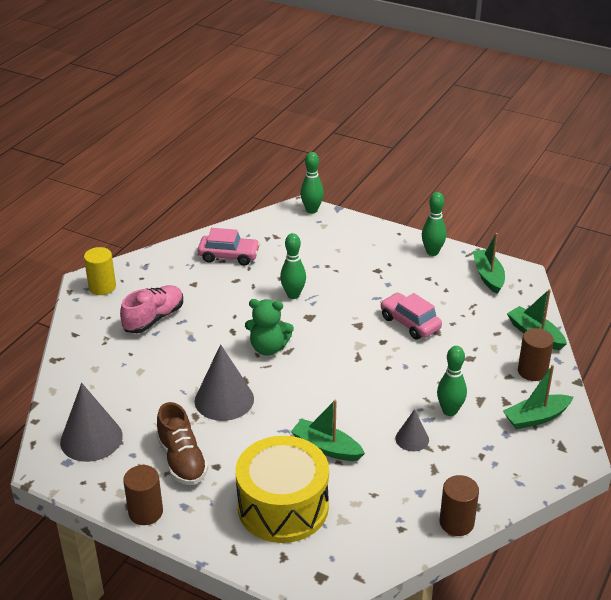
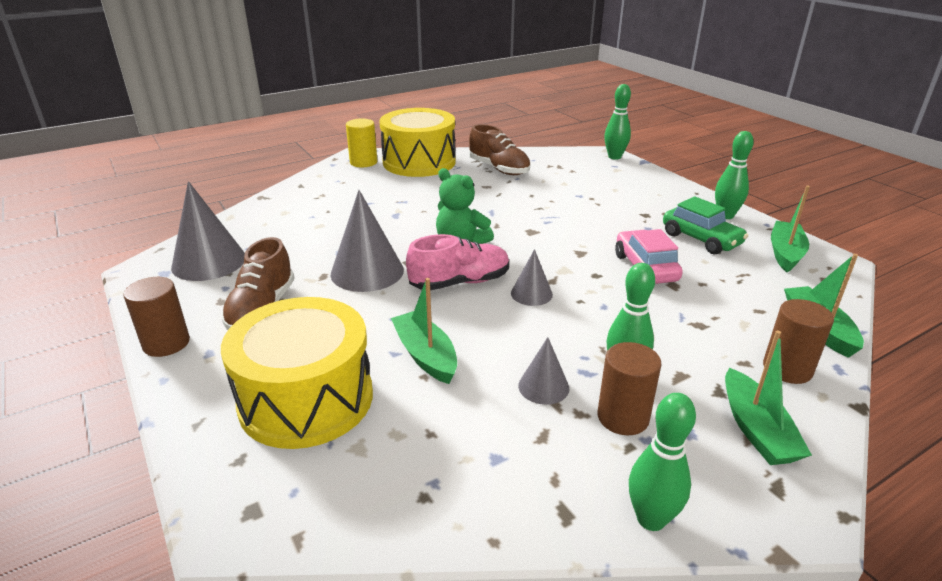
camera: 30 degrees right, 5 degrees down
pink shoe [120,285,183,333] -> pink shoe moved to [406,234,509,290]
pink car [198,228,260,265] -> brown shoe [469,124,531,175]
green bowling pin [280,233,306,299] -> green bowling pin moved to [629,393,696,531]
brown cylinder [440,475,479,536] -> brown cylinder moved to [597,342,661,435]
green boat [503,365,573,429] -> green boat turned 105 degrees counterclockwise [725,330,812,465]
none -> yellow drum [379,108,456,177]
none -> grey cone [511,249,553,306]
none -> green car [663,196,748,254]

